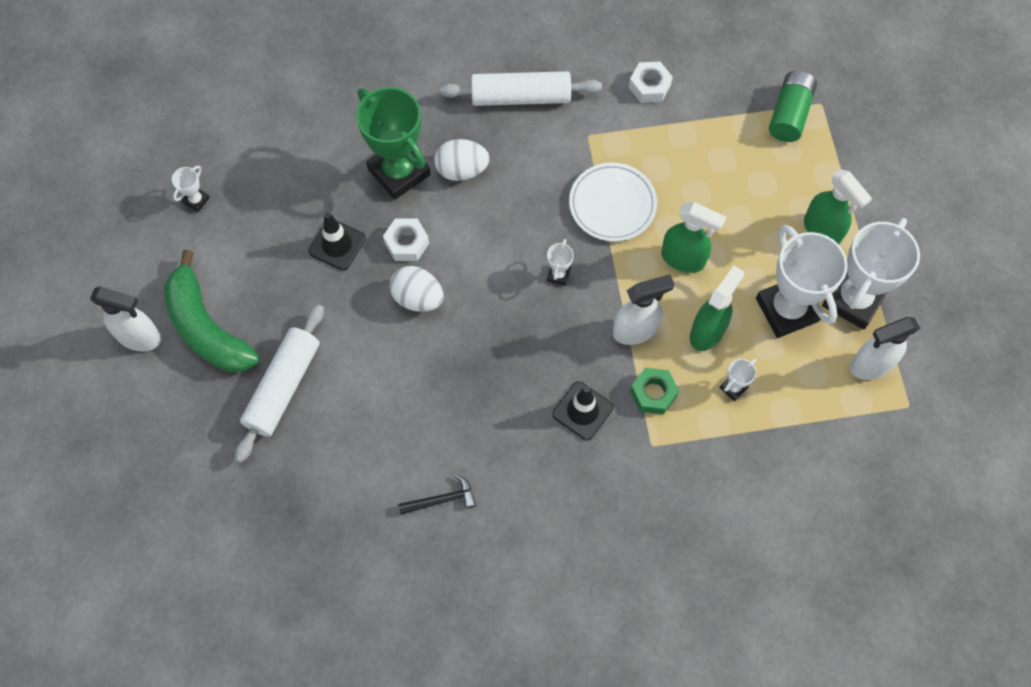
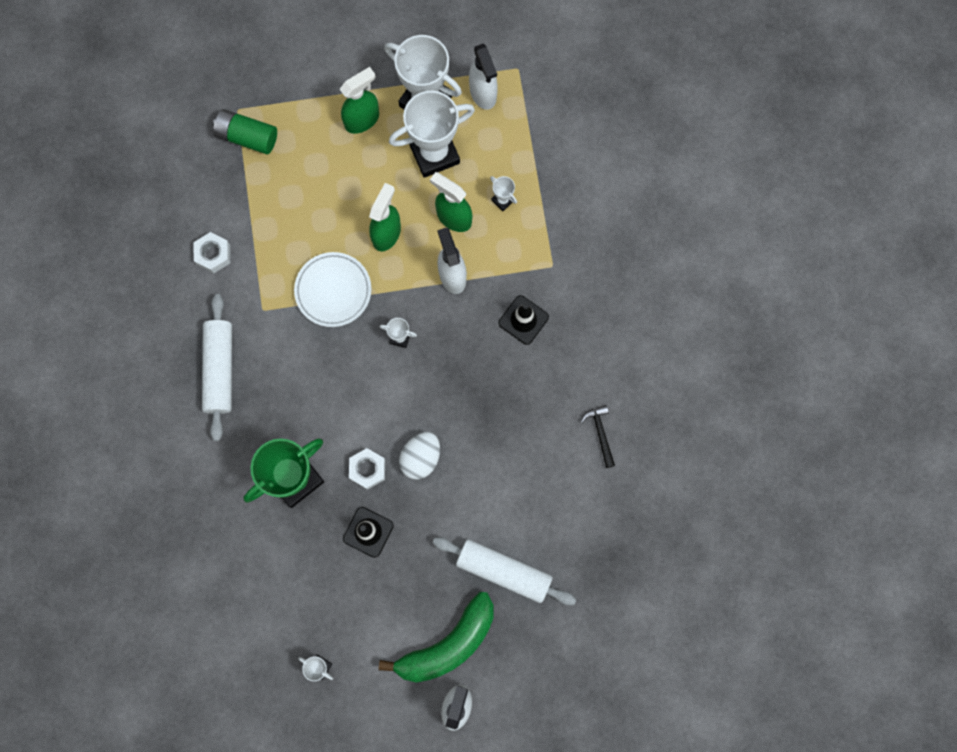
camera: 90 degrees left, 10 degrees up
white egg [435,139,490,181] -> none
green nut [630,368,679,414] -> none

